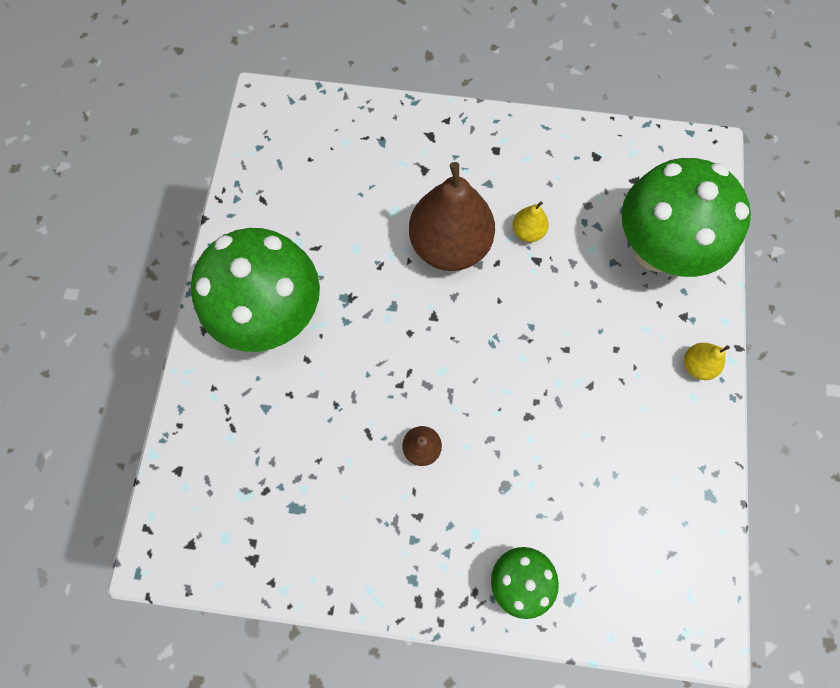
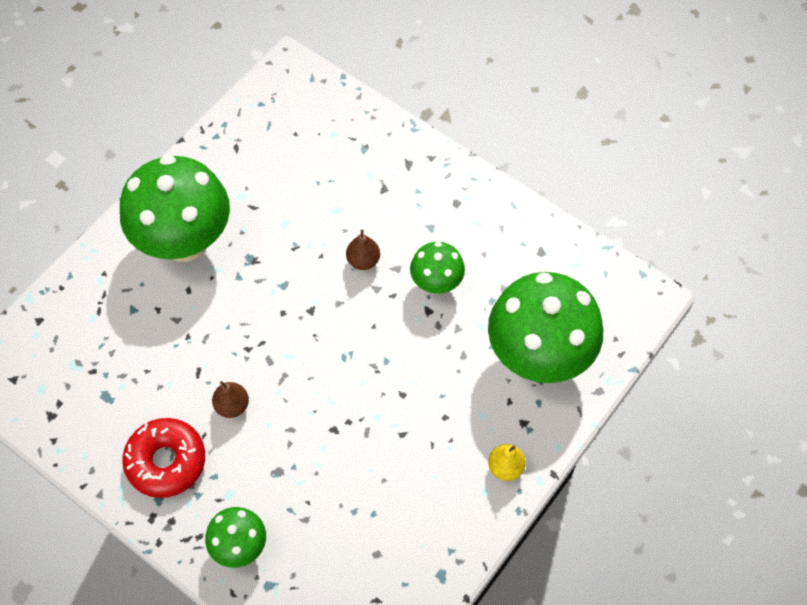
camera: 30 degrees right, 10 degrees down
brown pear [409,162,495,271] -> brown pear [346,229,380,270], size x0.43
yellow pear [512,201,549,242] -> green mushroom [410,242,465,294]
none -> red donut [122,418,205,498]

